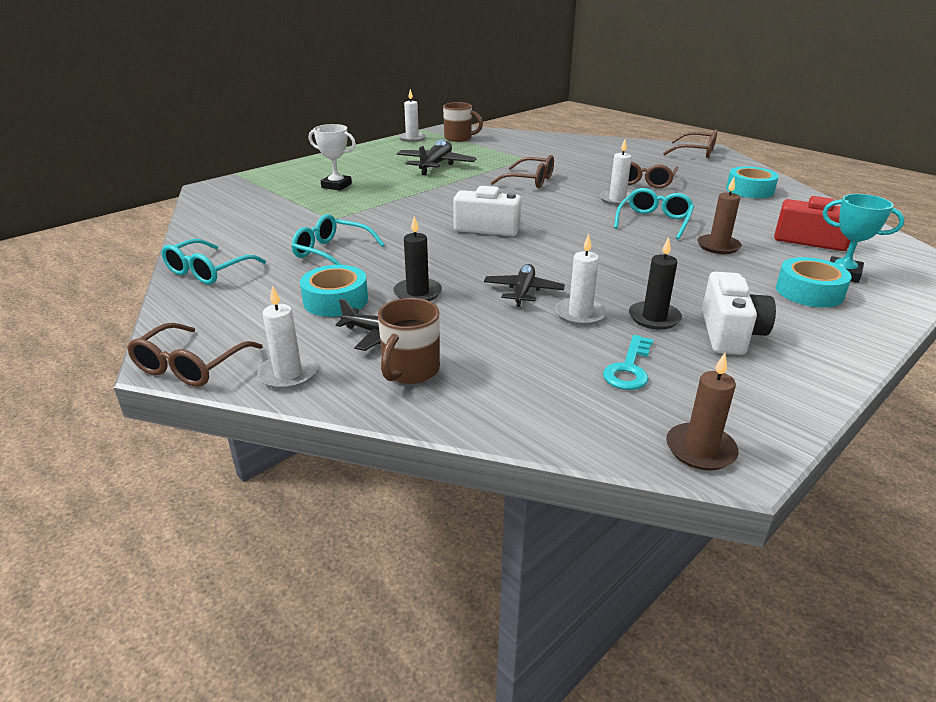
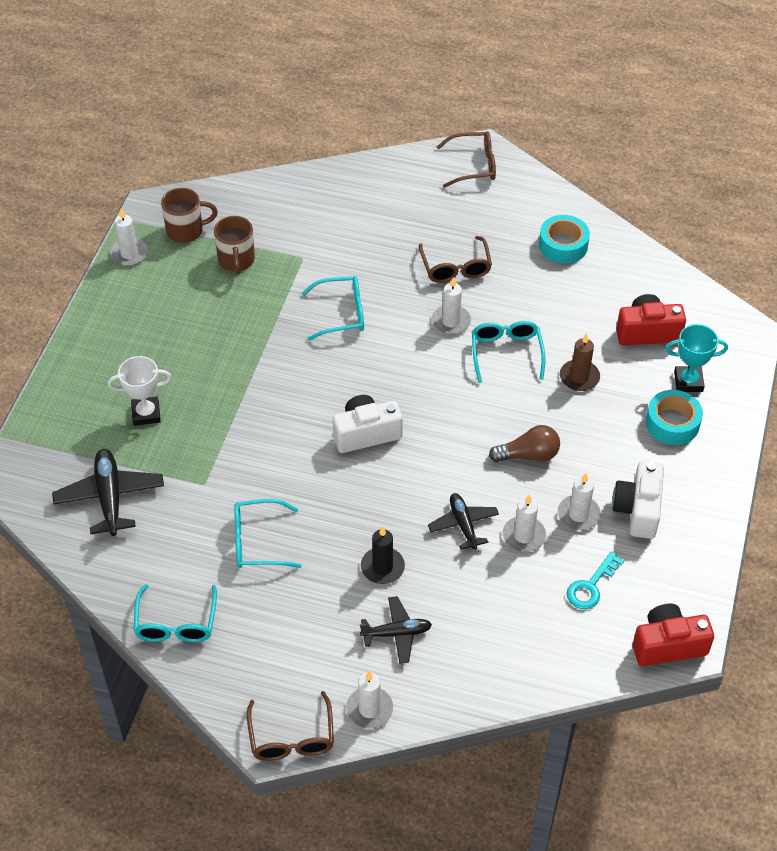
camera: 30 degrees left, 20 degrees up
turquoise tape [300,265,368,317] -> none
brown mug [378,298,440,384] -> brown mug moved to [214,216,255,274]
black plane [397,139,477,175] -> black plane moved to [52,449,164,536]
brown glasses [491,155,554,188] -> turquoise glasses [302,276,364,341]
turquoise key [603,335,653,390] -> turquoise key turned 45 degrees clockwise [567,552,624,609]
black candle [629,237,682,330] -> white candle [558,473,601,530]
brown candle [666,353,739,471] -> red camera [633,603,714,666]
white camera [702,272,776,355] -> white camera turned 150 degrees counterclockwise [612,461,664,539]
none -> brown light bulb [489,425,560,462]

